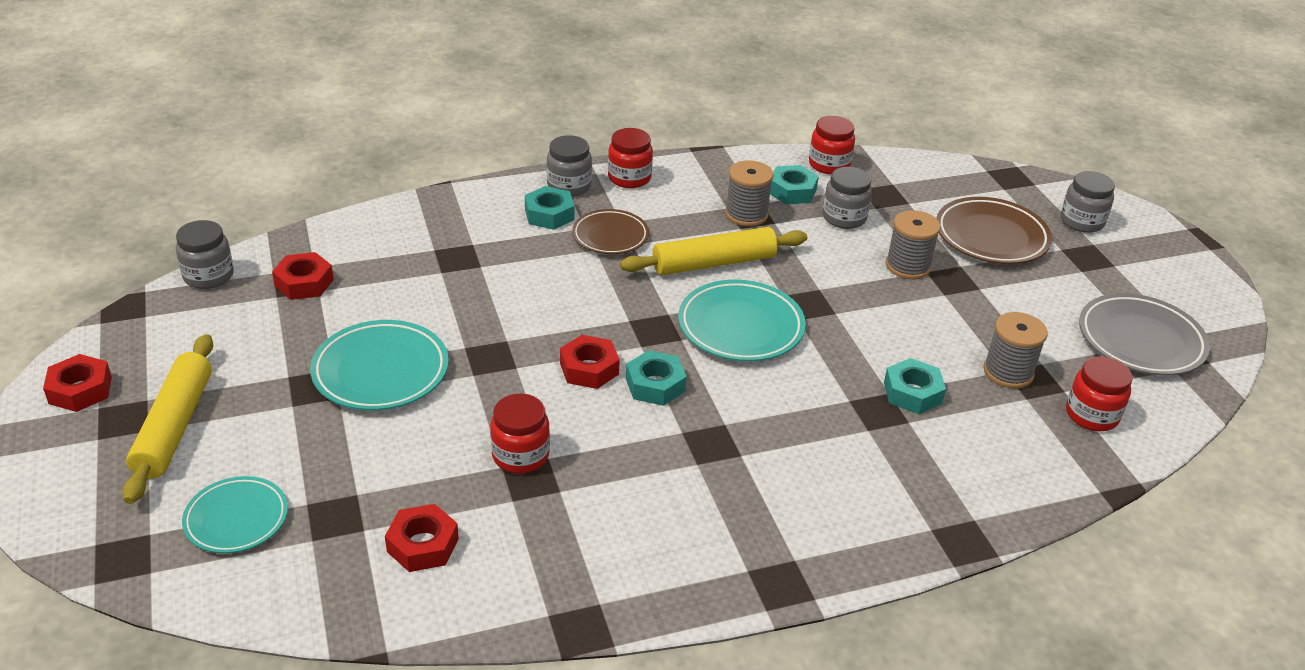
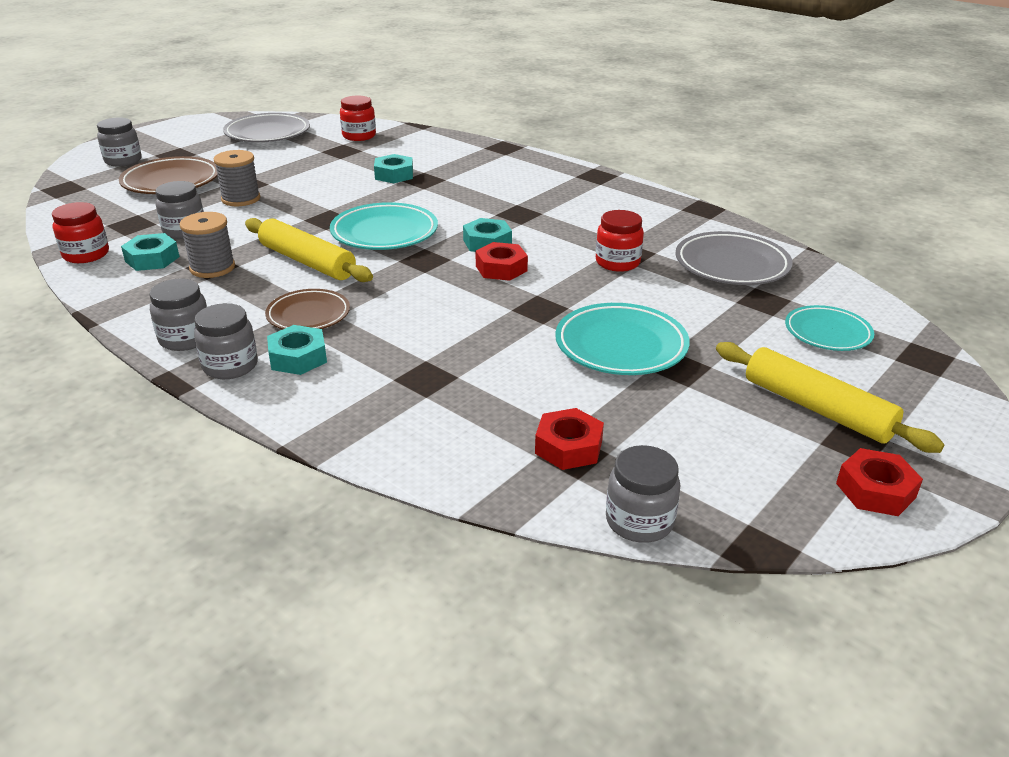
camera: 120 degrees left, 5 degrees down
yellow rolling pin [122,334,213,504] -> yellow rolling pin turned 75 degrees clockwise [716,342,945,453]
red nut [385,504,459,572] -> grey plate [676,231,793,285]
red jar [608,128,653,188] -> grey jar [149,279,207,351]
grey spool [983,312,1048,389] -> none

